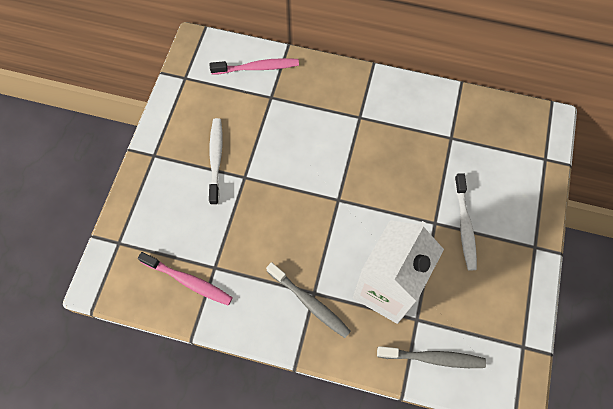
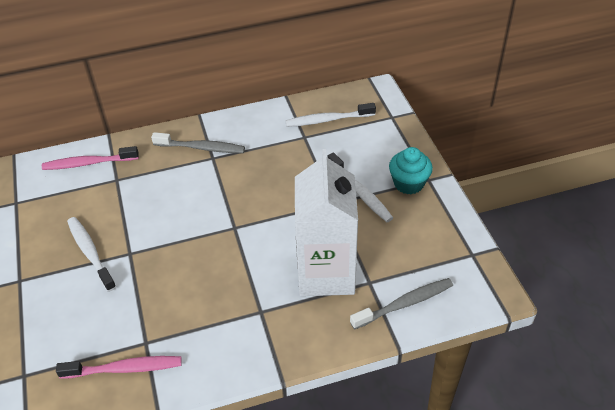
camera: 30 degrees left, 20 degrees down
pink toothbrush [209,58,299,75] -> pink toothbrush turned 150 degrees counterclockwise [42,146,139,170]
grey toothbrush [266,262,351,338] -> grey toothbrush moved to [151,132,245,153]
none -> white toothbrush [285,103,376,127]
none -> turquoise cupcake [389,147,433,194]

